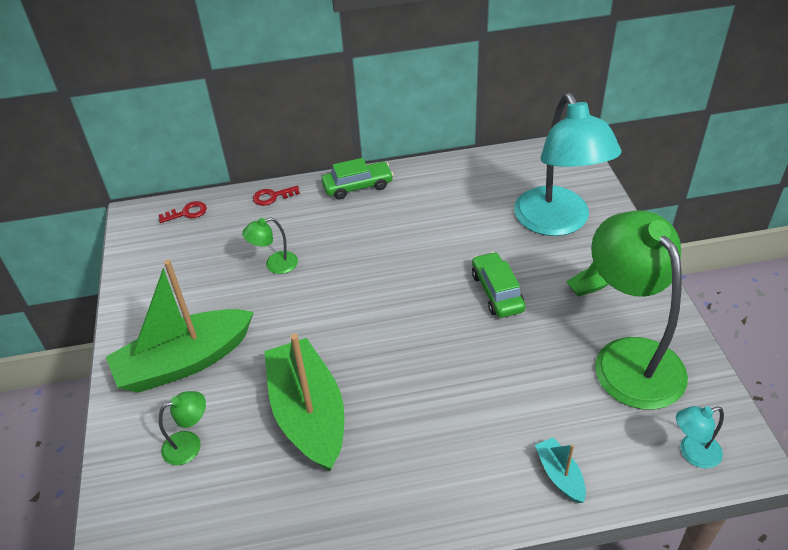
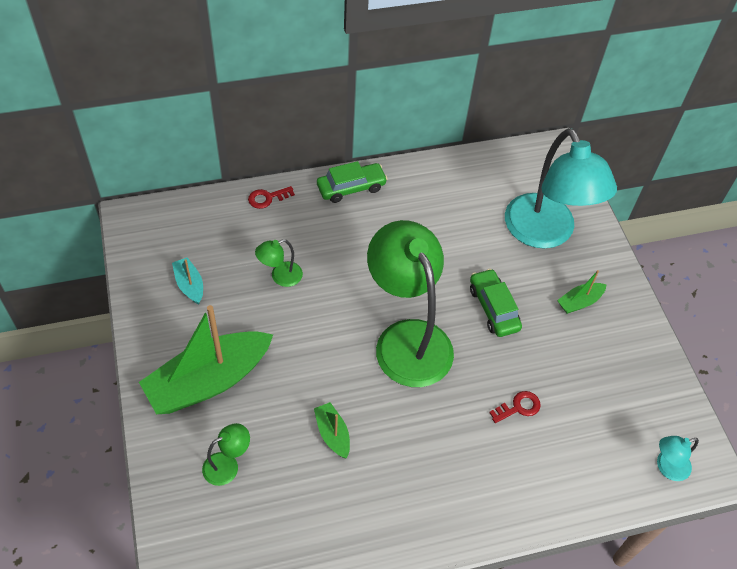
camera: 10 degrees left, 10 degrees up
red key [159,201,207,223] -> red key moved to [489,391,541,423]
green boat [264,334,344,472] -> green boat [314,402,350,459], size x0.44
turquoise boat [535,438,586,503] -> turquoise boat moved to [172,257,203,304]
green lamp [591,211,688,410] -> green lamp moved to [367,220,454,387]

